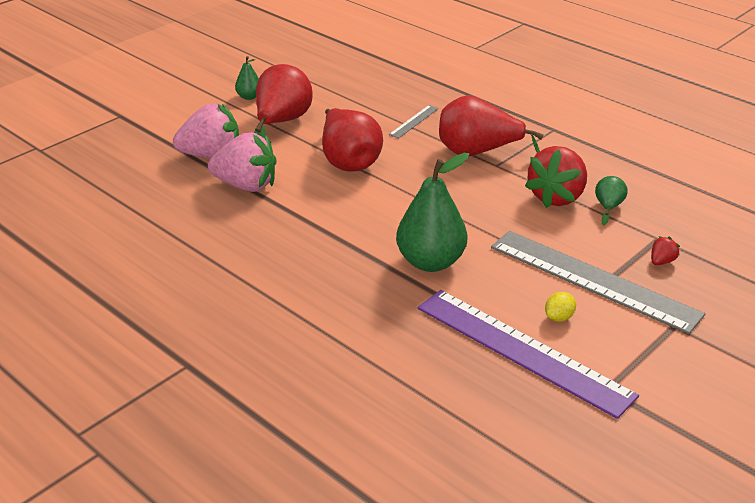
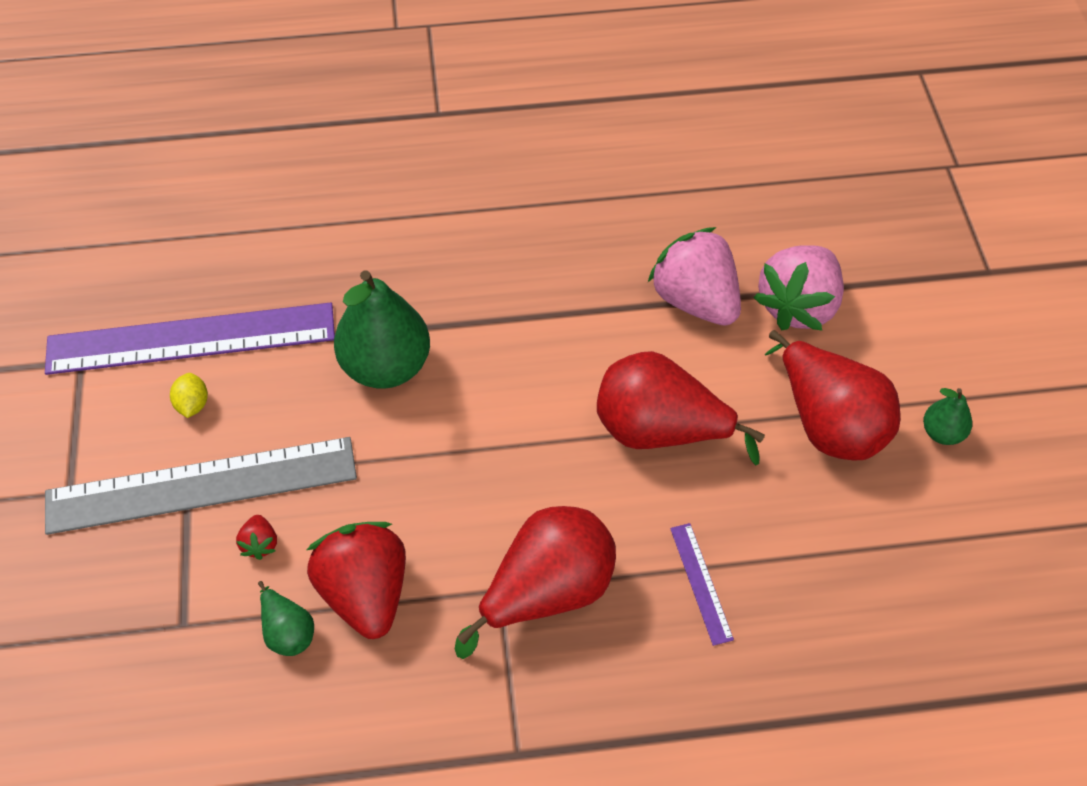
camera: 130 degrees right, 20 degrees up
pink strawberry [208,132,277,192] -> pink strawberry turned 90 degrees clockwise [648,227,741,326]
grey ruler [389,105,439,138] -> purple ruler [670,523,734,646]
red strawberry [651,236,680,265] -> red strawberry moved to [236,515,277,560]

